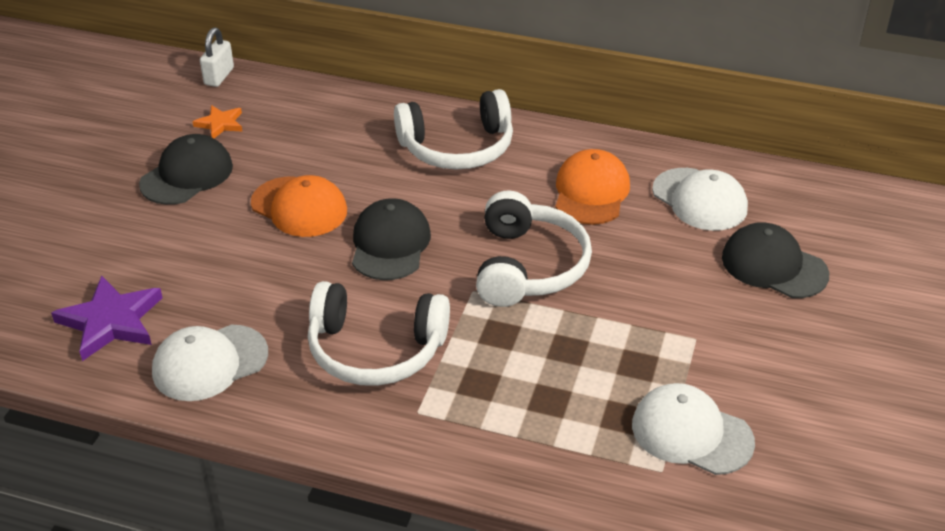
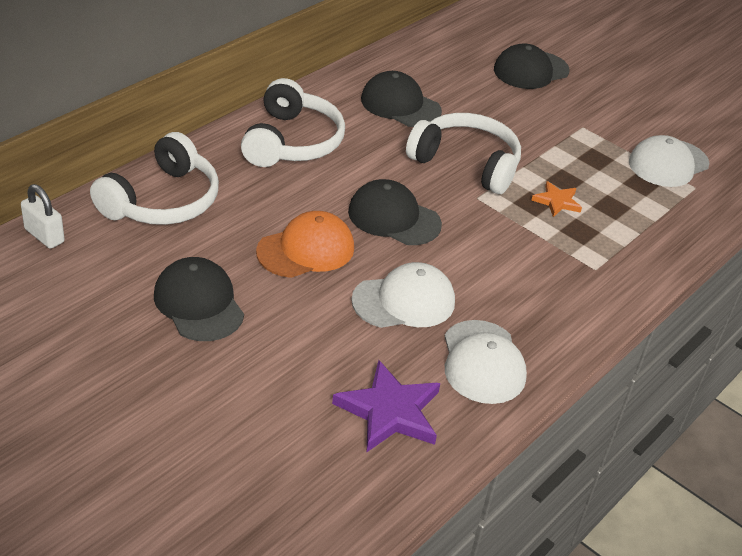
camera: 70 degrees left, 0 degrees up
orange star [192,105,243,138] -> orange star moved to [531,181,582,217]
white headphones [308,281,450,386] -> white headphones moved to [90,132,219,225]
orange cap [555,149,630,225] -> black cap [361,71,442,127]
white cap [652,168,748,231] -> white cap moved to [351,262,455,328]

